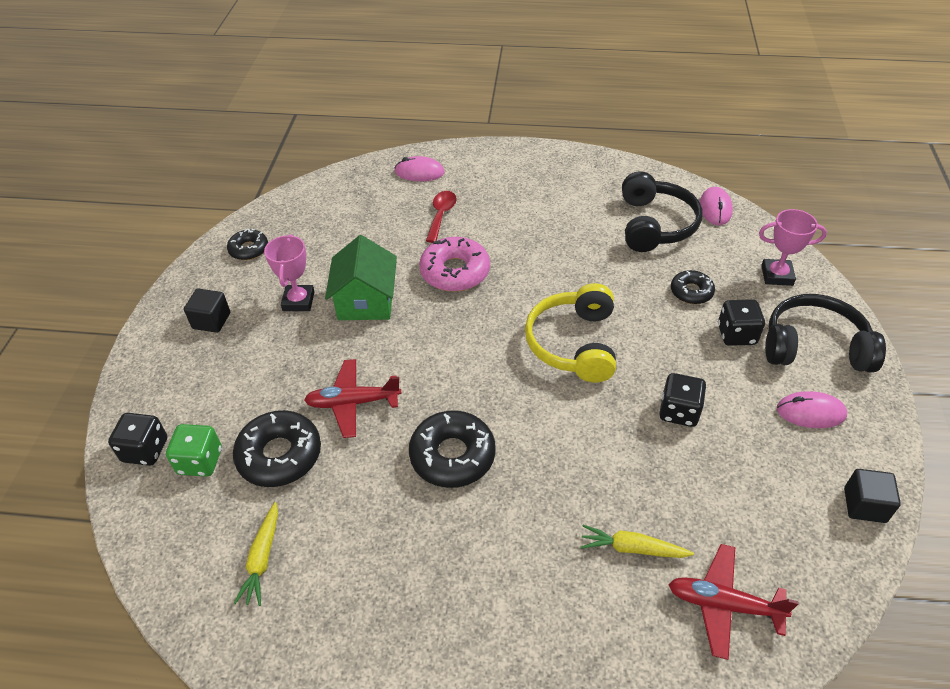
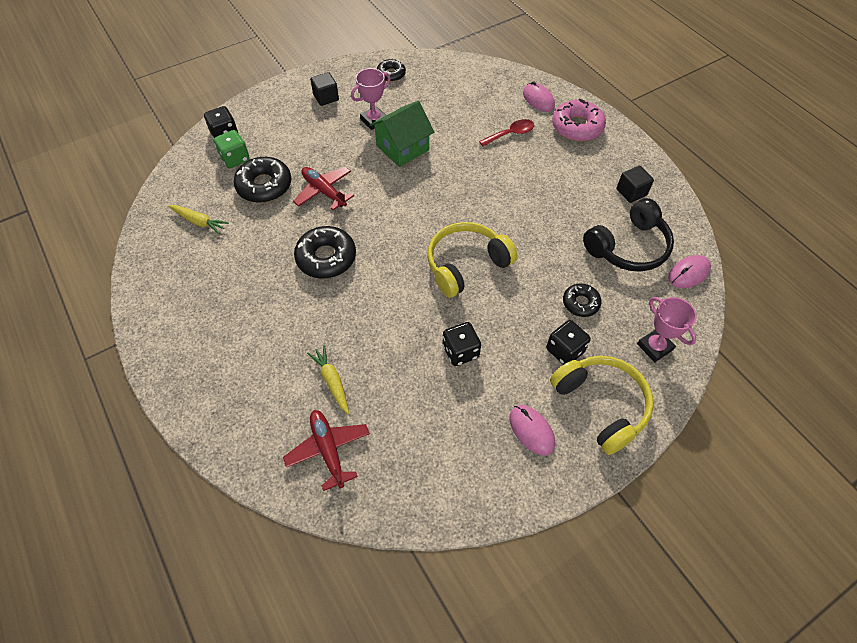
camera: 50 degrees right, 10 degrees up
yellow carrot [233,502,278,606] -> yellow carrot turned 120 degrees counterclockwise [168,205,229,235]
pink donut [419,237,490,292] -> pink donut moved to [552,99,606,142]
black headphones [765,294,886,373] -> yellow headphones [550,356,654,455]
black cube [844,469,901,523] -> black cube moved to [617,166,654,203]

